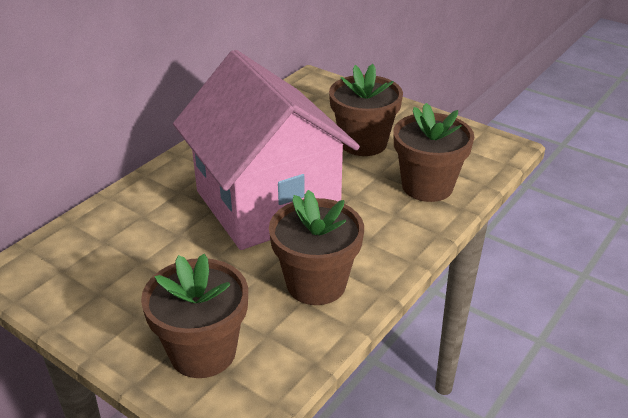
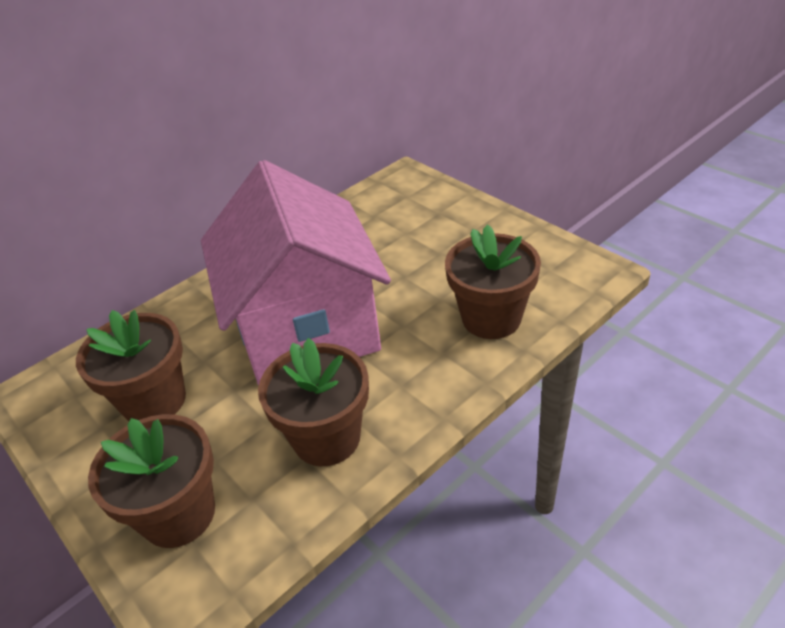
camera: 15 degrees right, 5 degrees up
brown flower pot [329,64,403,156] -> brown flower pot moved to [76,310,186,421]

